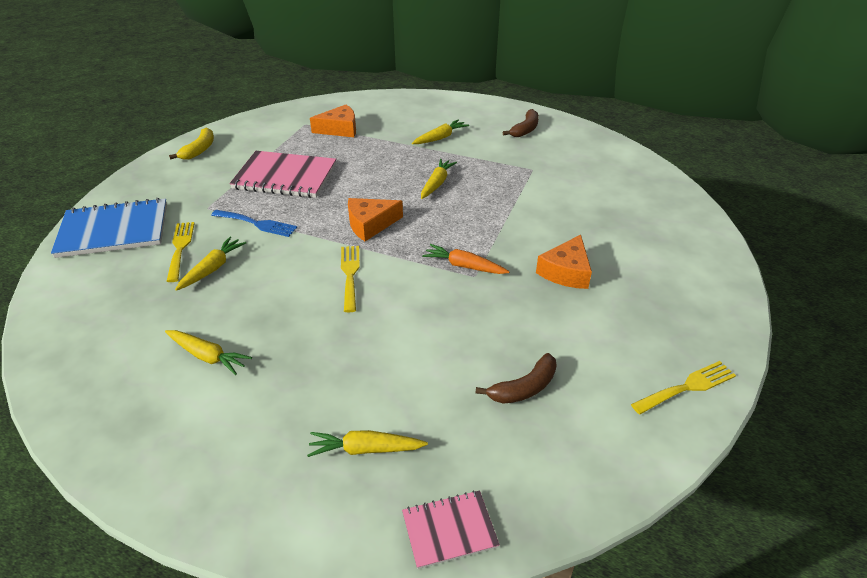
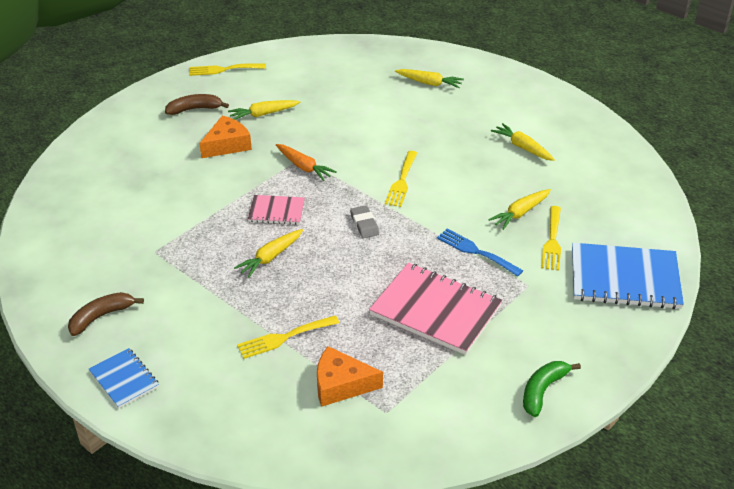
camera: 160 degrees left, 0 degrees up
yellow banana [169,128,214,160] -> green banana [523,361,581,417]
orange cheese [348,198,403,241] -> grey eraser [350,205,379,238]
pink notebook [402,490,500,569] -> pink notebook moved to [248,195,305,225]
yellow carrot [412,119,469,144] -> yellow carrot moved to [228,100,300,120]
brown banana [476,353,557,404] -> brown banana moved to [165,94,229,115]
none -> blue notebook [89,348,159,409]
none -> yellow fork [237,315,339,359]

